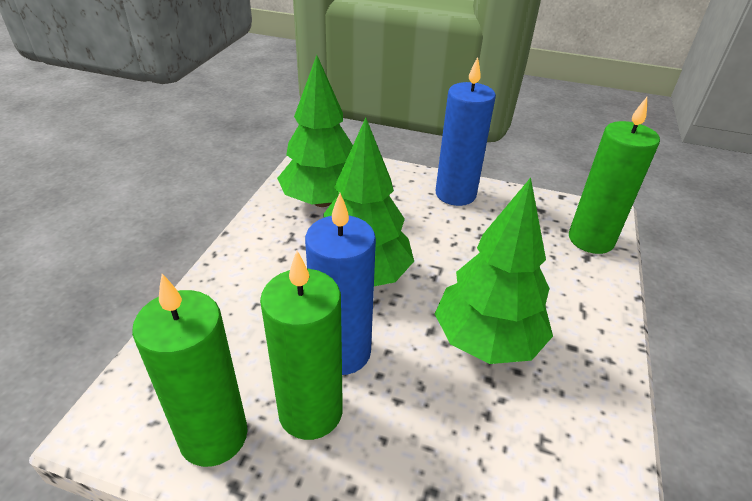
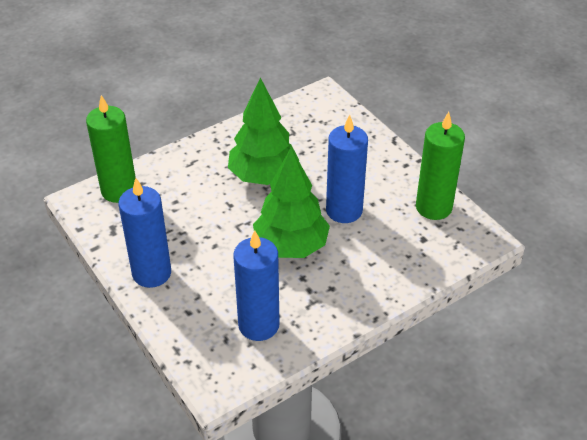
camera: 140 degrees left, 5 degrees up
green candle [260,251,343,440] -> none
green tree [277,55,353,207] -> blue candle [233,231,279,341]

